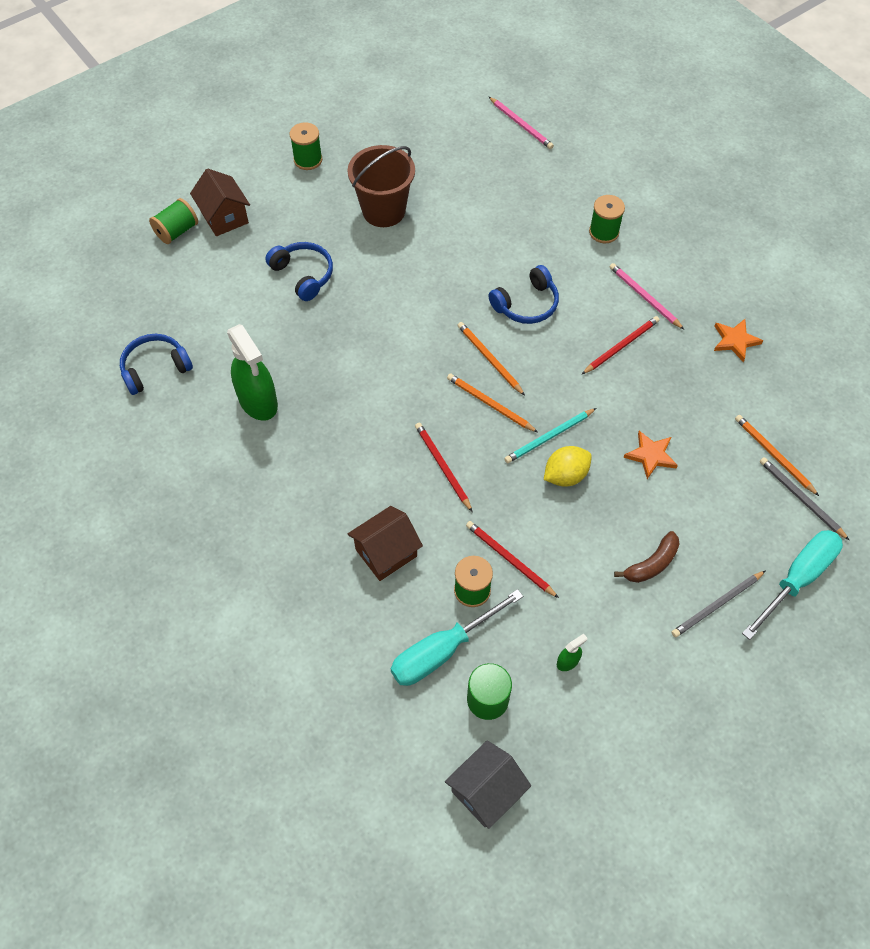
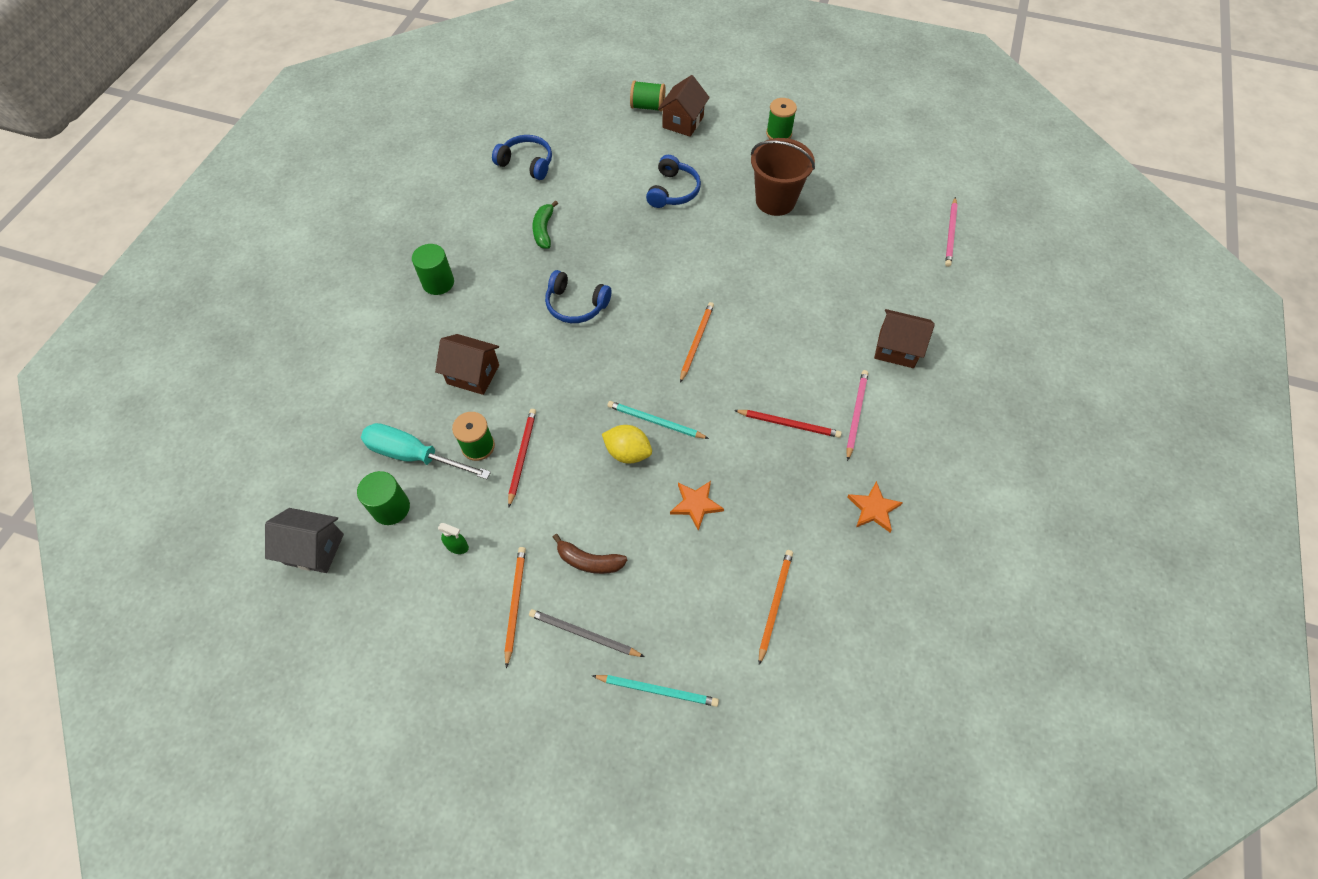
camera: 55 degrees right, 0 degrees up
green spray bottle [227,324,278,421] -> green banana [532,200,558,249]
red pencil [415,423,472,512] -> none
orange pencil [447,373,538,432] -> orange pencil moved to [505,547,526,668]
blue headphones [489,265,559,324] -> blue headphones moved to [545,270,611,323]
green spool [589,195,625,243] -> brown house [874,309,935,368]
turquoise screwdriver [742,530,843,640] -> turquoise pencil [592,675,719,707]
grey pencil [760,457,849,540] -> none
none -> green cylinder [412,244,454,295]

